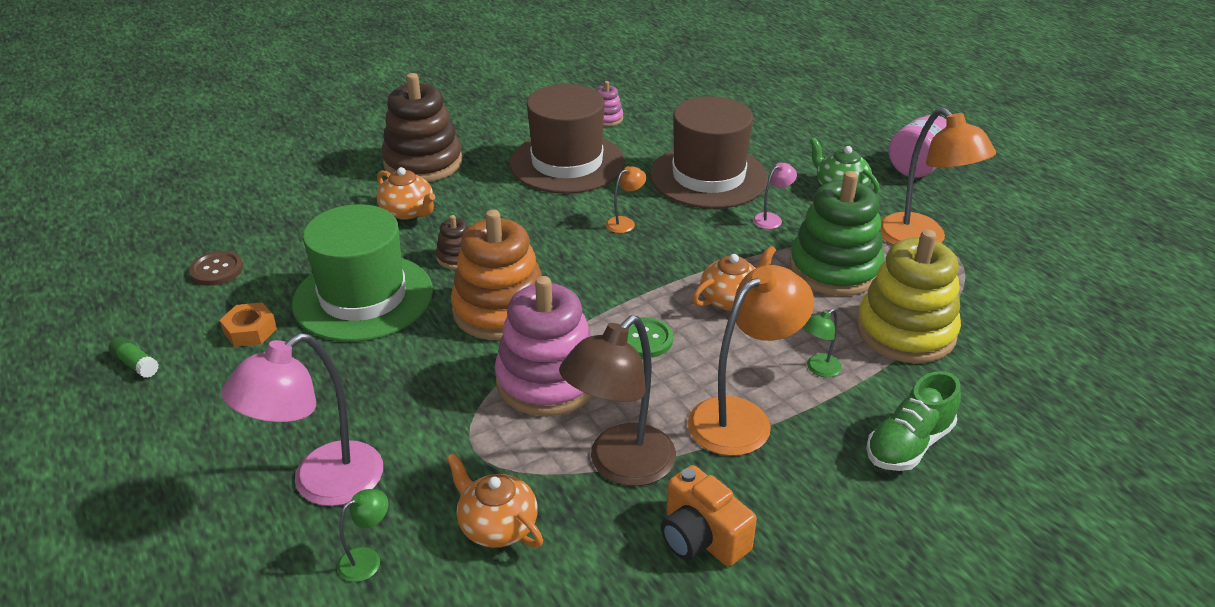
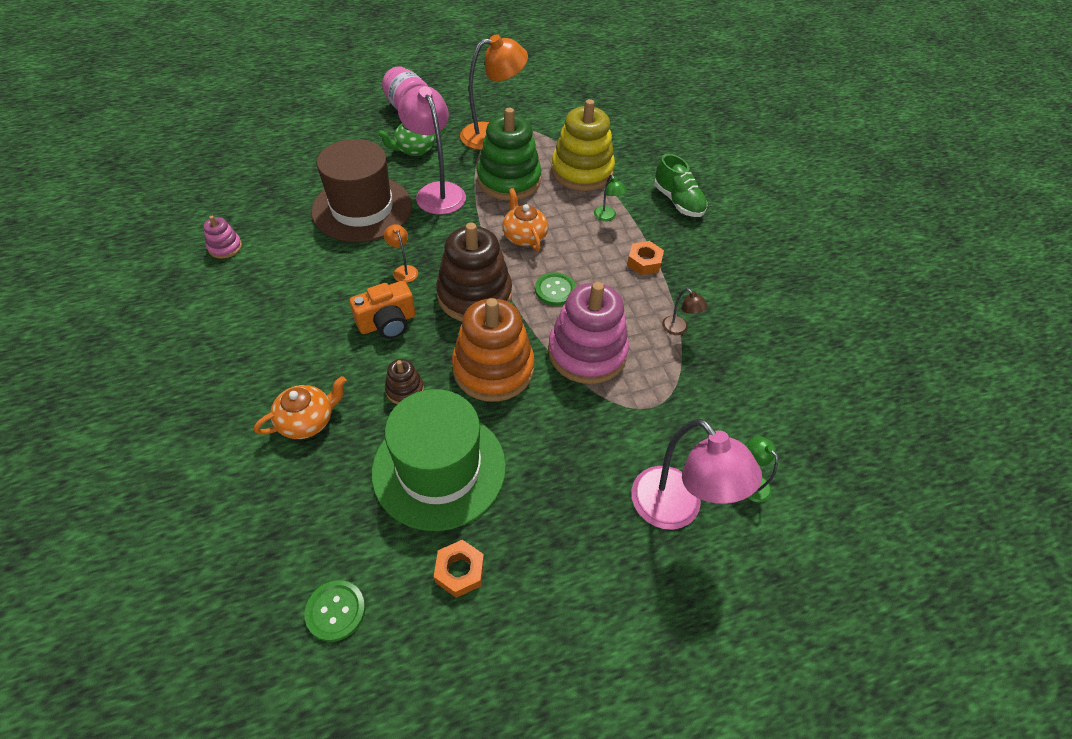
camera: 80 degrees left, 15 degrees up
green glue stick [109,336,159,378] -> none
brown button [189,251,243,286] -> green button [304,580,366,642]
brown stacking toy [381,73,463,182] -> brown stacking toy moved to [436,223,512,321]
orange teapot [446,453,543,548] -> none
brown hat [509,84,625,194] -> none
brown lamp [559,315,676,486] -> brown lamp [662,288,708,335], size x0.45
orange camera [661,465,757,566] -> orange camera moved to [349,281,415,339]
orange lamp [688,265,814,456] -> orange nut [627,241,664,275]
pink lamp [753,162,797,229] -> pink lamp [398,86,466,215], size x2.23

